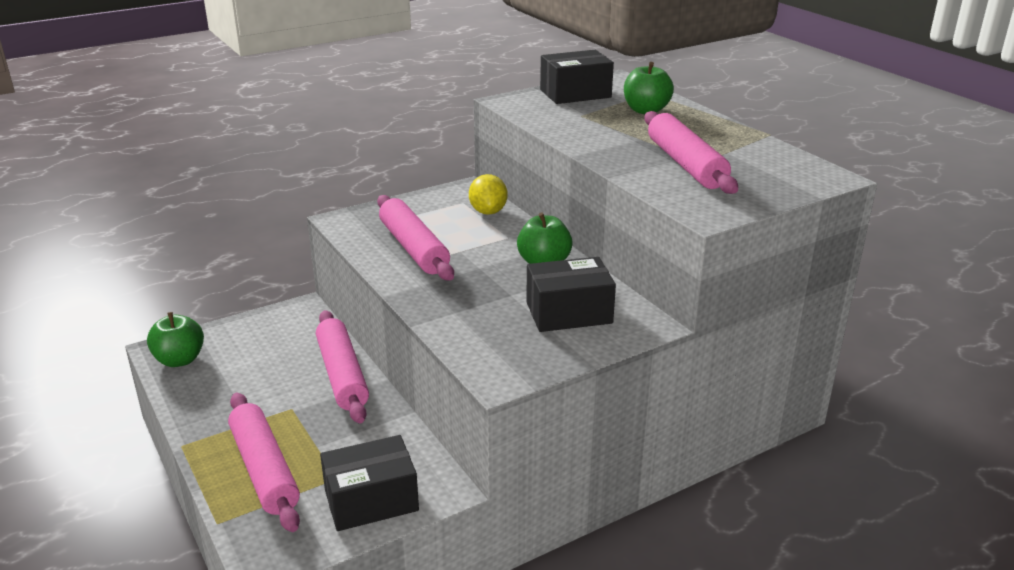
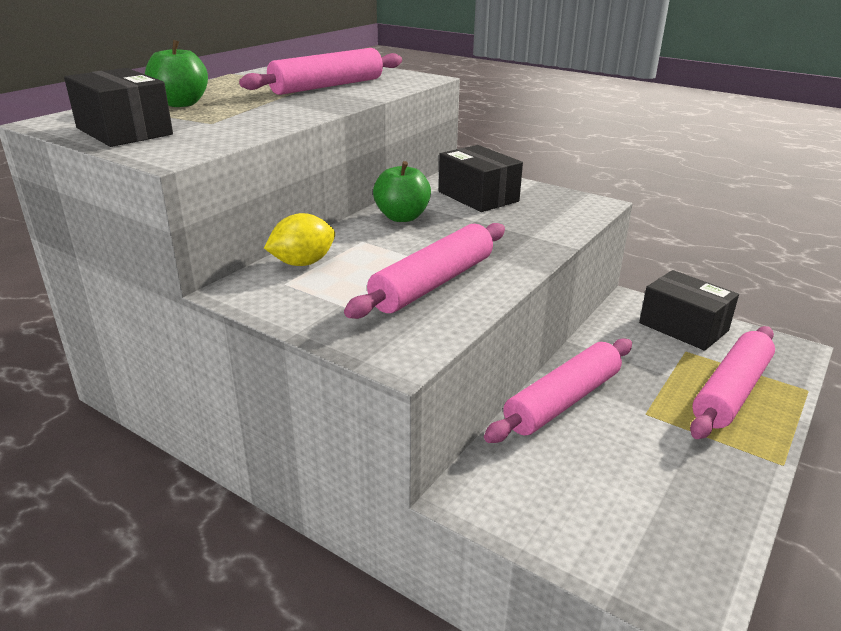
camera: 115 degrees left, 0 degrees up
green apple [147,312,204,367] -> none

